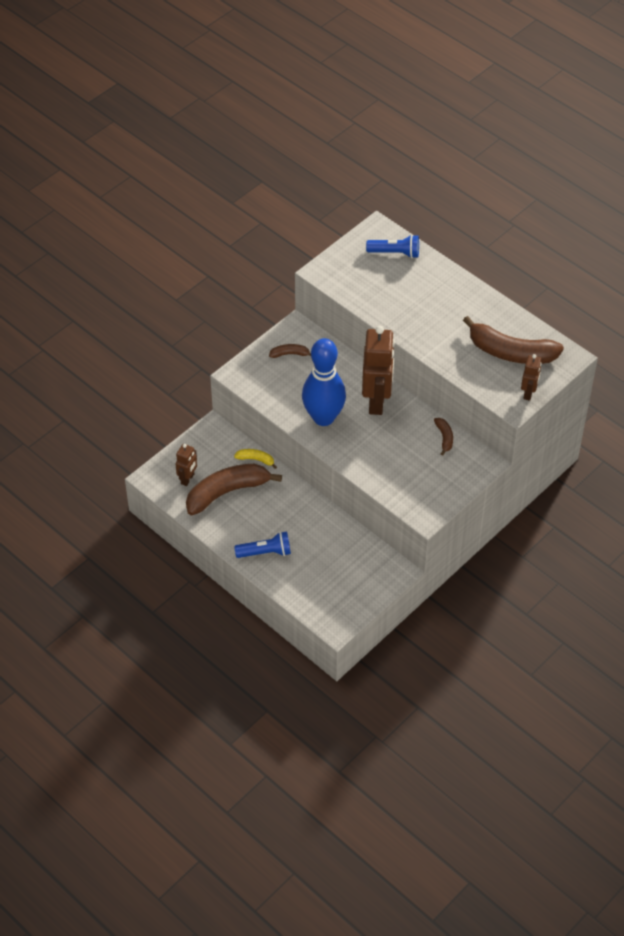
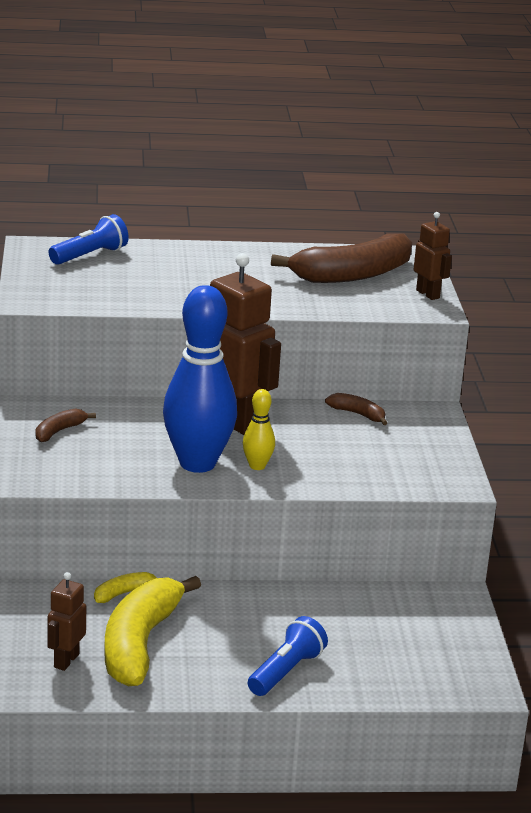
camera: 50 degrees left, 25 degrees down
brown robot [176,444,197,486] -> brown robot turned 135 degrees counterclockwise [48,572,86,671]
brown banana [186,464,282,515] -> yellow banana [104,576,201,686]
none -> yellow bowling pin [243,389,275,470]

